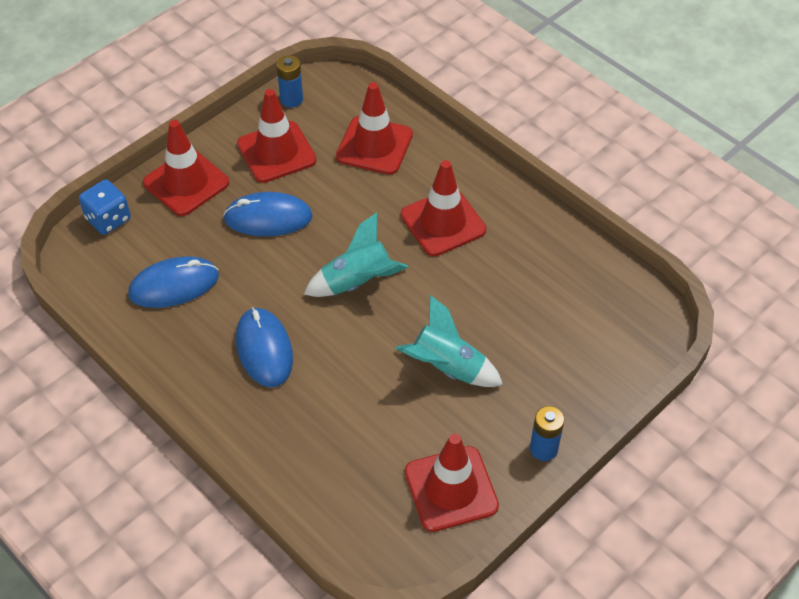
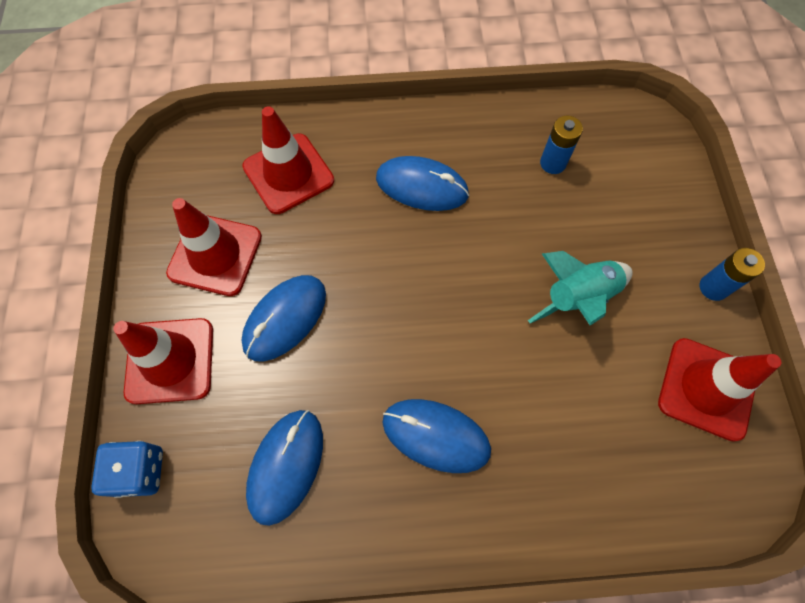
camera: 50 degrees left, 15 degrees up
blue battery [277,55,303,107] -> blue battery moved to [540,116,583,174]
turquoise rocket [304,212,409,297] -> none
red traffic cone [401,160,486,256] -> blue mouse [376,156,469,211]

